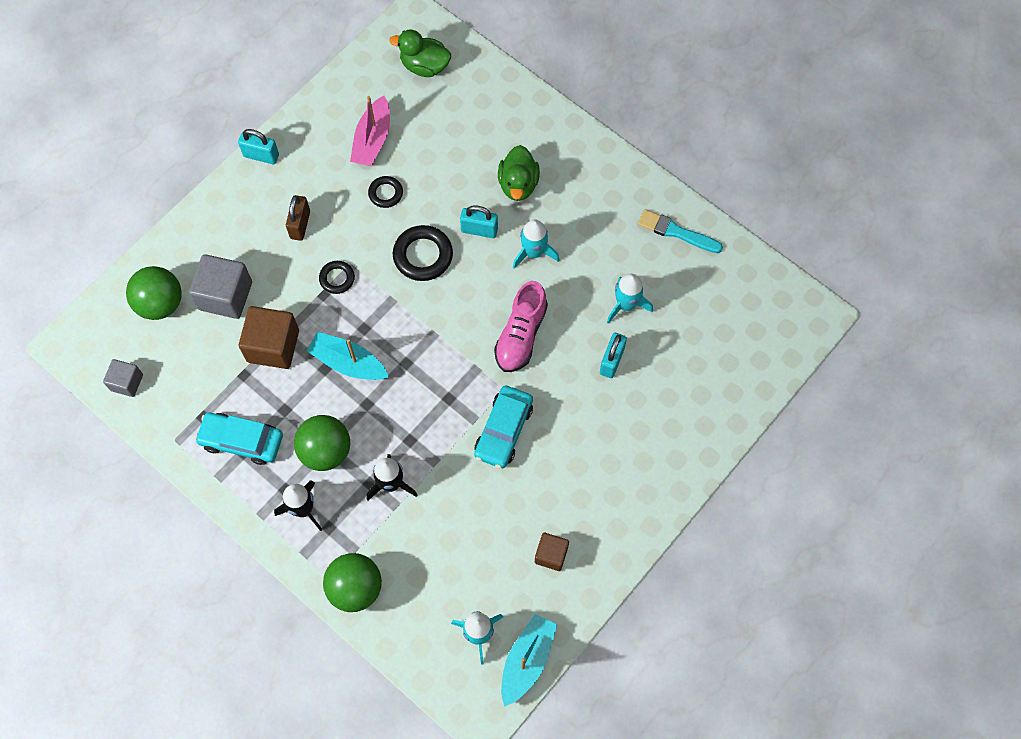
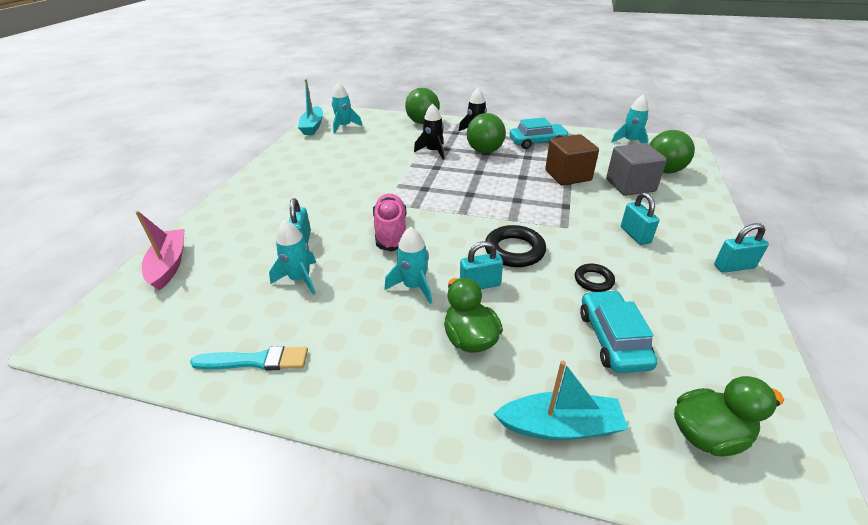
camera: 155 degrees right, 30 degrees down
grey cube [103,359,143,397] -> turquoise rocket [611,94,649,144]
brown padlock [286,195,310,241] -> turquoise padlock [621,192,659,245]
turquoise boat [306,332,389,380] -> turquoise boat moved to [494,361,628,440]
black ring [319,261,355,294] -> none
pink boat [350,96,390,166] -> pink boat moved to [135,211,184,291]
turquoise car [474,386,533,468] -> turquoise car moved to [580,290,658,373]
brown cube [535,533,569,571] -> none

